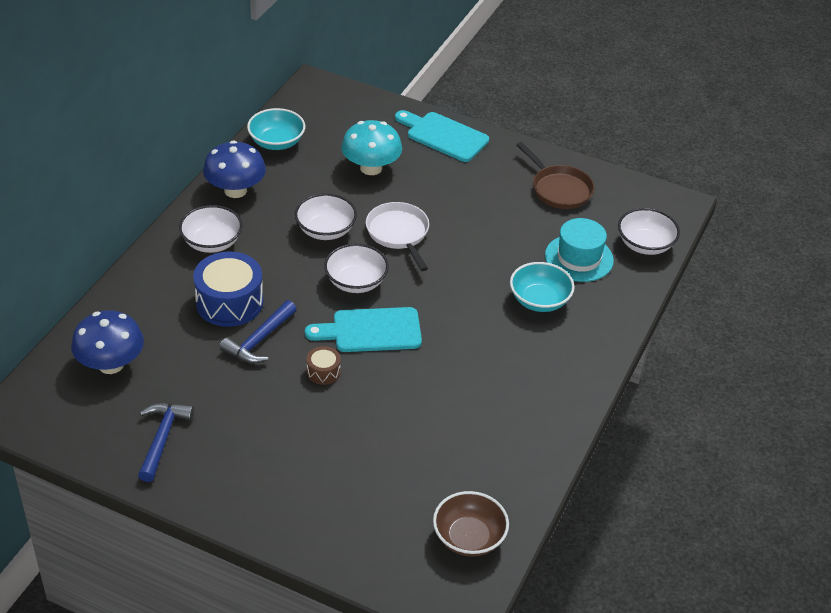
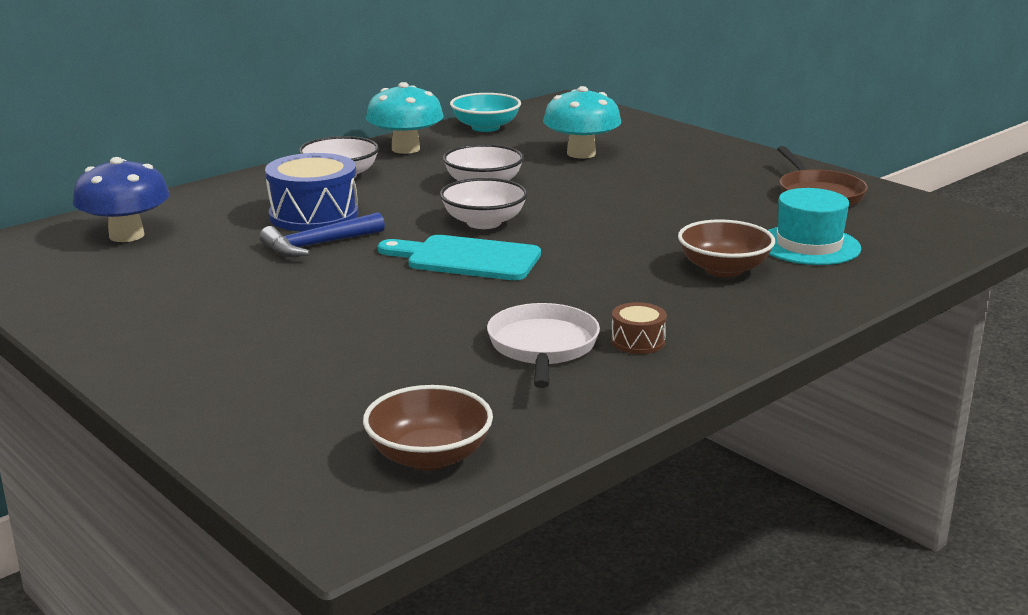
camera: 25 degrees right, 20 degrees down
blue hammer [138,403,194,482] -> none
blue mushroom [203,141,266,198] -> turquoise mushroom [366,82,444,154]
brown drum [306,346,341,385] -> brown drum moved to [611,302,667,354]
white pan [366,202,429,271] -> white pan moved to [487,303,600,388]
turquoise cutting board [395,110,489,162] -> none
turquoise bowl [510,262,575,312] -> brown bowl [678,220,775,277]
white bowl [618,208,680,255] -> none

